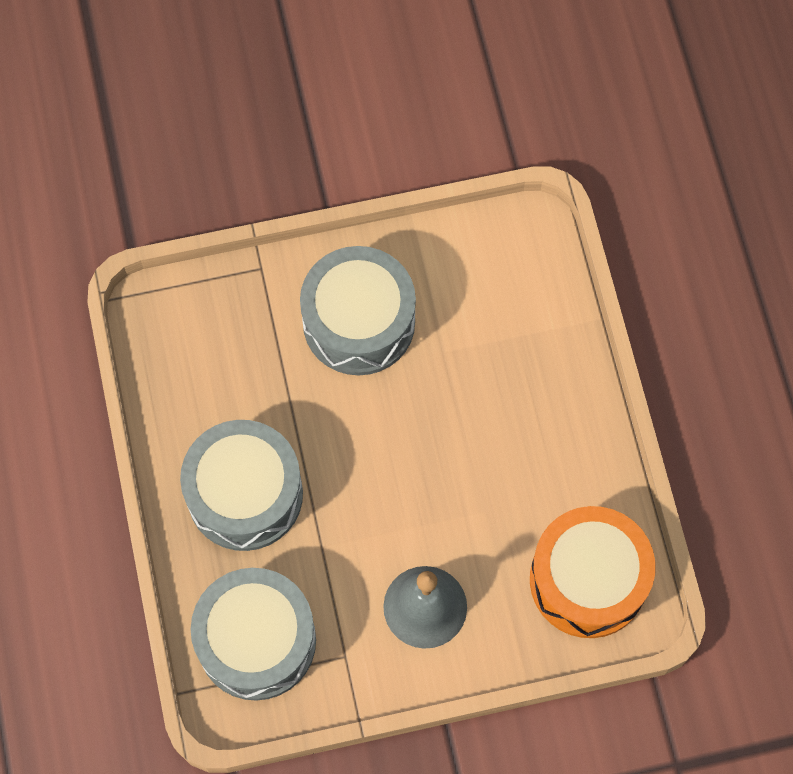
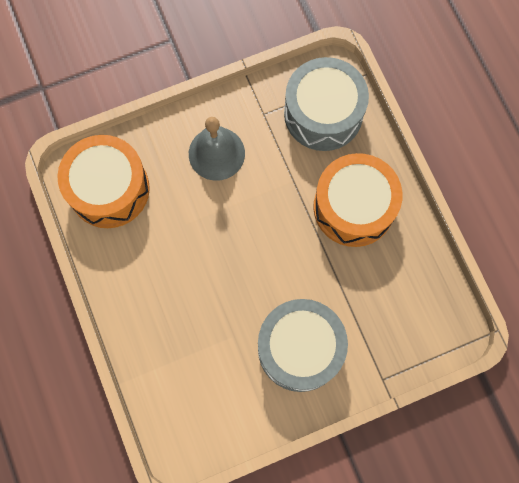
camera: 170 degrees right, 5 degrees up
grey drum [180,420,303,551] -> orange drum [313,153,403,247]

